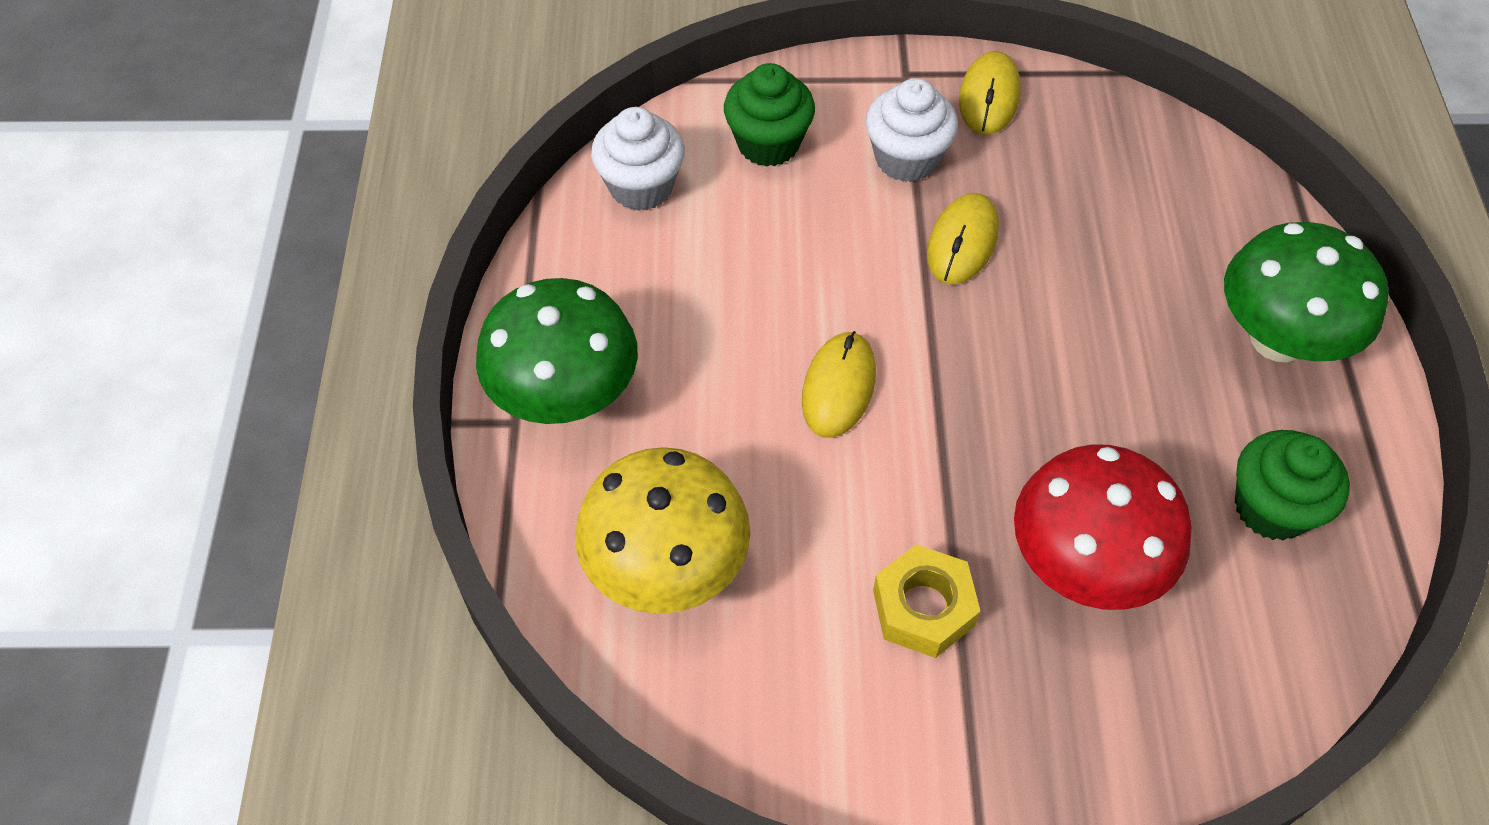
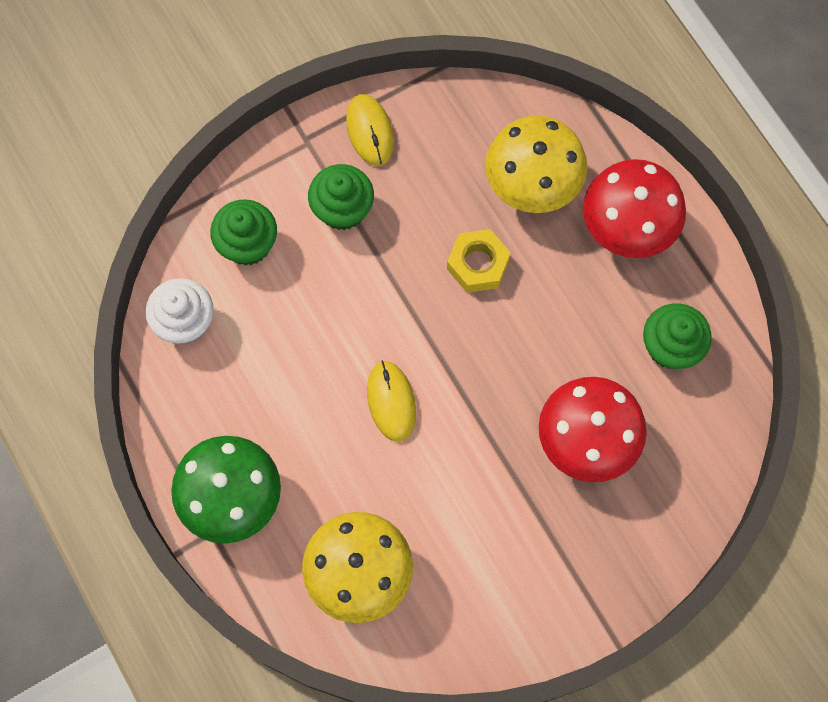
camera: 30 degrees left, 15 degrees up
white cupcake [866,78,958,182] -> green cupcake [308,164,374,230]
yellow nut [873,544,981,658] -> yellow nut moved to [447,229,511,293]
yellow mouse [927,193,999,285] -> none
green mushroom [1224,222,1389,362] -> red mushroom [583,159,686,258]
none -> yellow mushroom [485,116,587,213]

